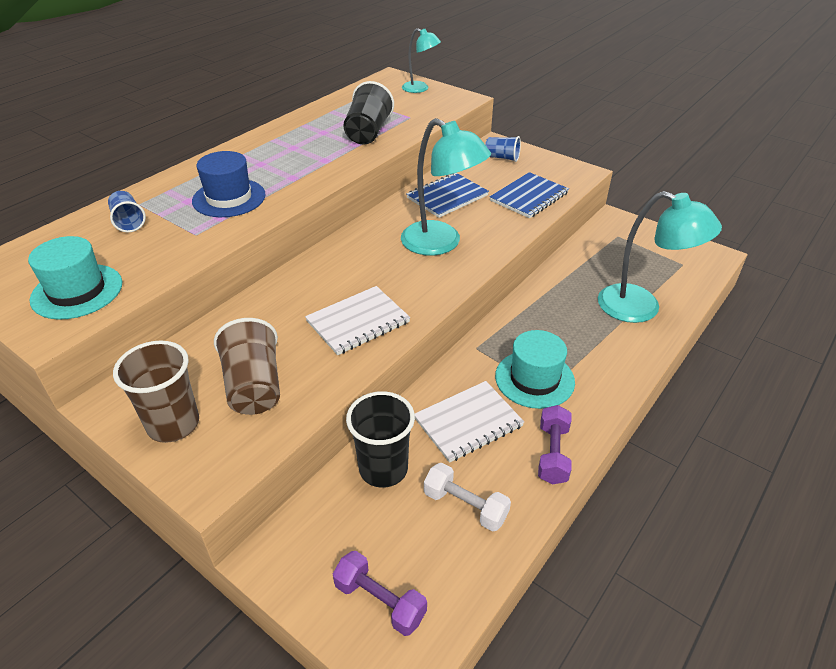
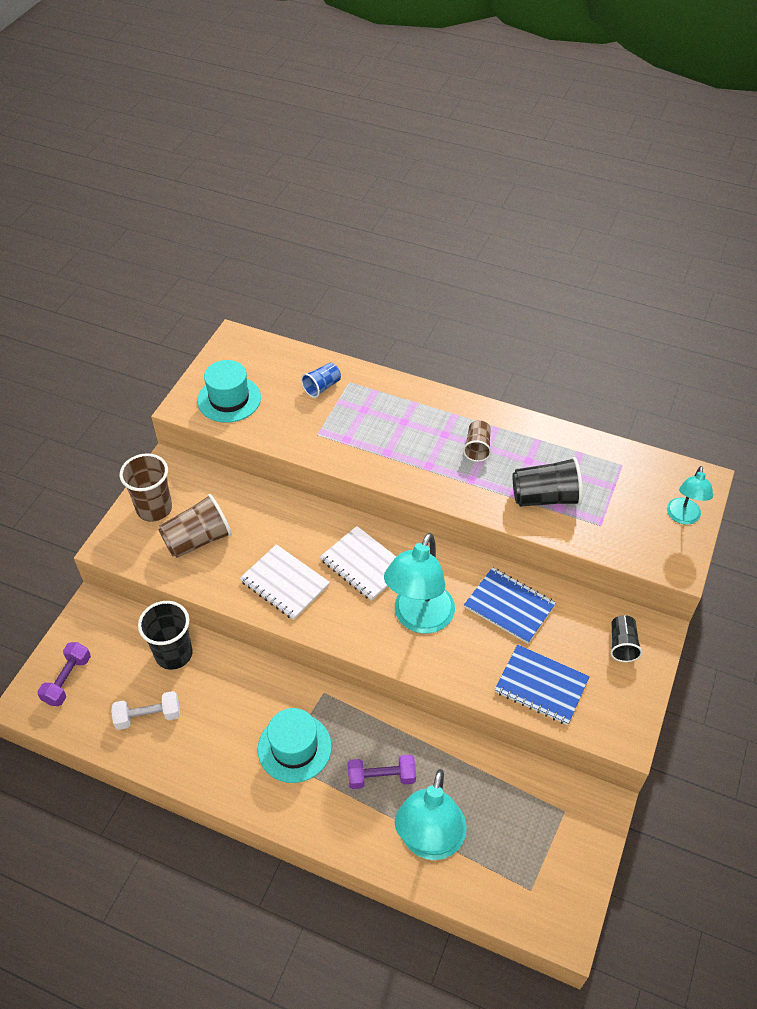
camera: 75 degrees right, 10 degrees up
blue hat [192,151,266,217] -> none
white notebook [415,381,524,463] -> white notebook moved to [320,526,396,601]
white dumbbell [424,463,511,532] -> white dumbbell turned 60 degrees clockwise [111,691,180,730]
blue cup [485,136,521,162] -> black cup [610,615,643,662]
purple dumbbell [538,405,571,485] -> purple dumbbell moved to [348,754,416,789]
none -> brown cup [463,420,491,462]

